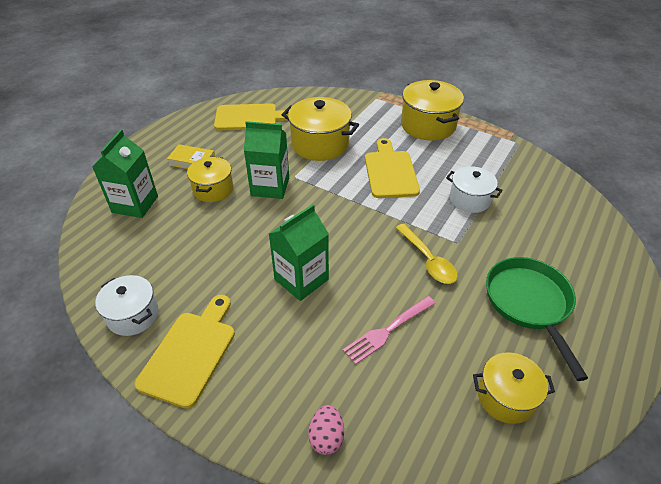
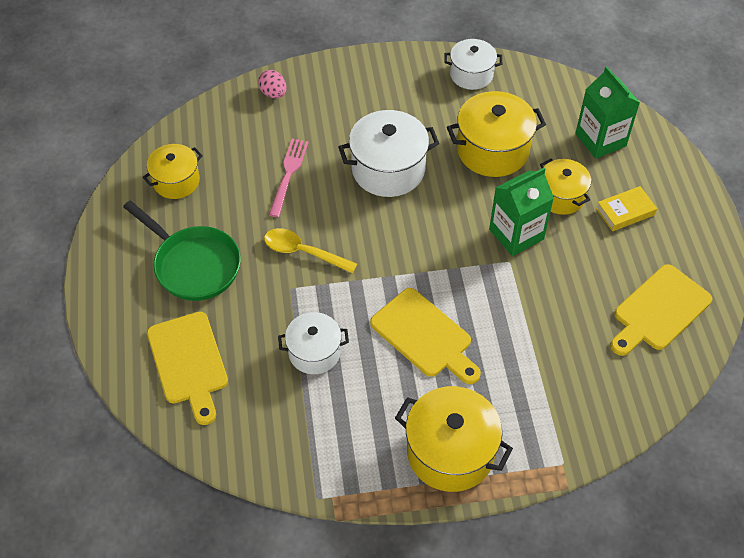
camera: 140 degrees right, 10 degrees up
yellow cutting board [135,295,235,409] -> yellow cutting board moved to [147,312,228,425]
green carton [269,204,329,301] -> white pot [338,110,439,197]
yellow pot [282,97,359,161] -> yellow pot moved to [447,91,546,177]

